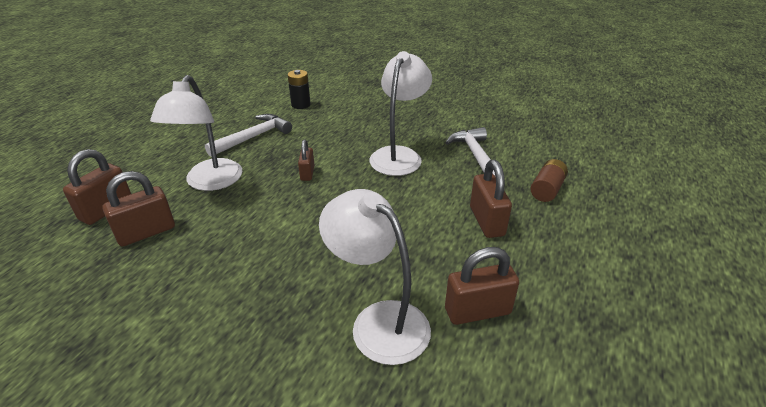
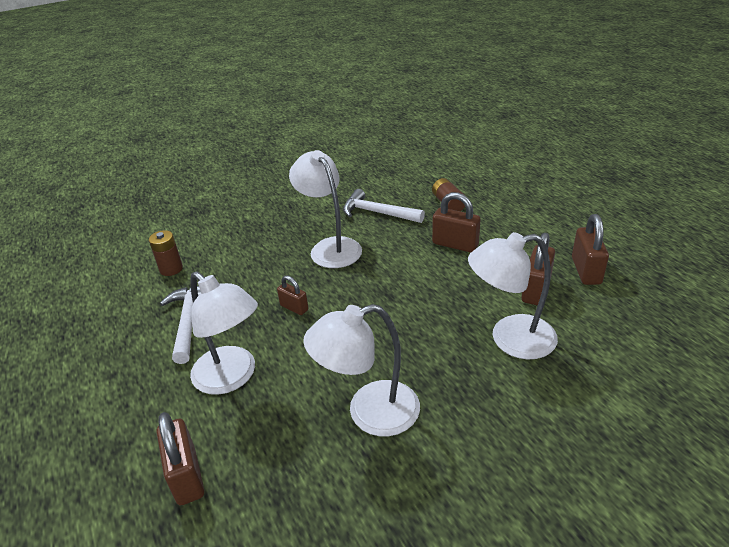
camera: 50 degrees left, 0 degrees up
brown padlock [102,171,175,246] -> brown padlock moved to [572,214,609,285]
black battery [287,70,311,109] -> brown battery [149,230,183,276]
none -> white lamp [303,304,420,436]

